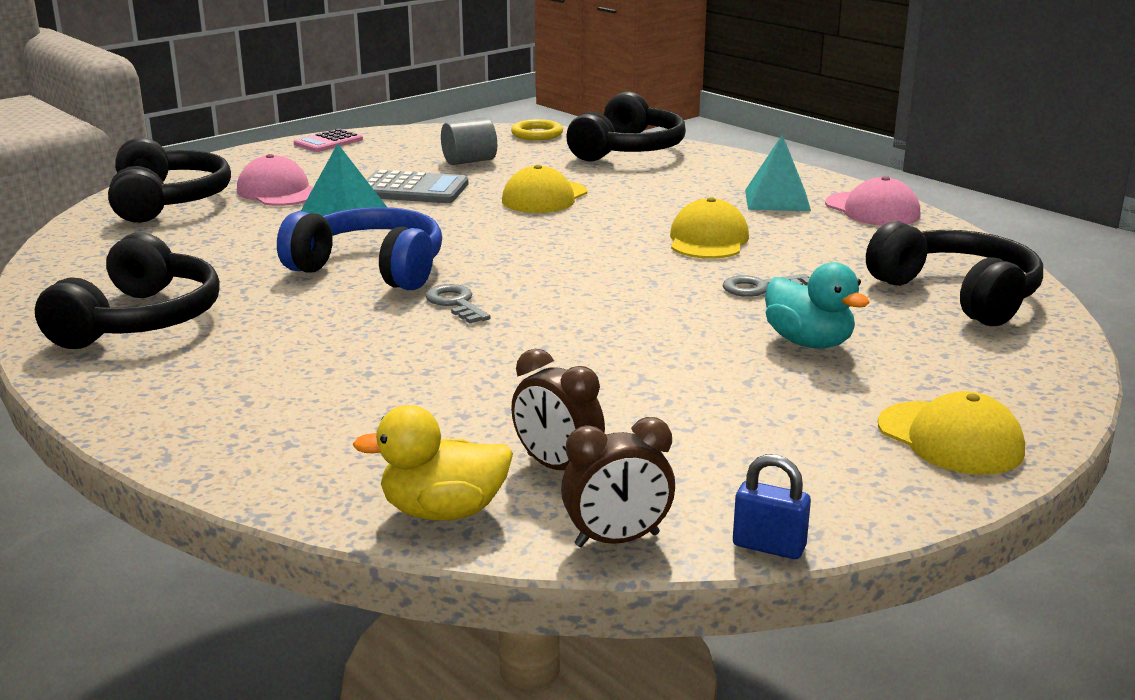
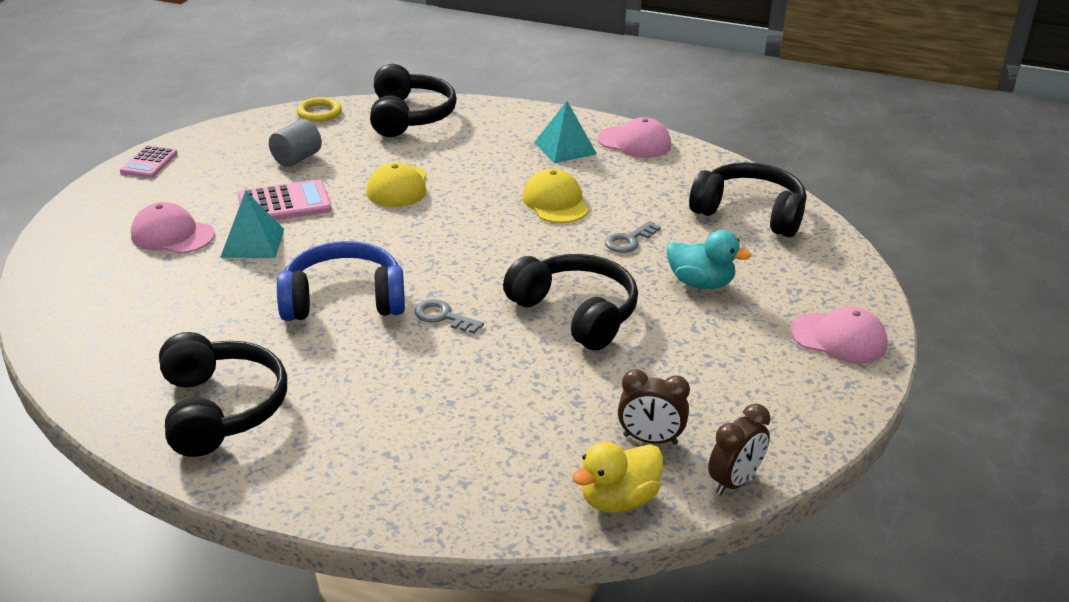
camera: 30 degrees left, 10 degrees up
black headphones [108,137,231,223] -> black headphones moved to [503,254,638,351]
grey calculator [366,170,468,203] -> pink calculator [238,179,332,220]
blue padlock [733,454,811,559] -> none
yellow cap [878,391,1025,475] -> pink cap [790,307,887,363]

